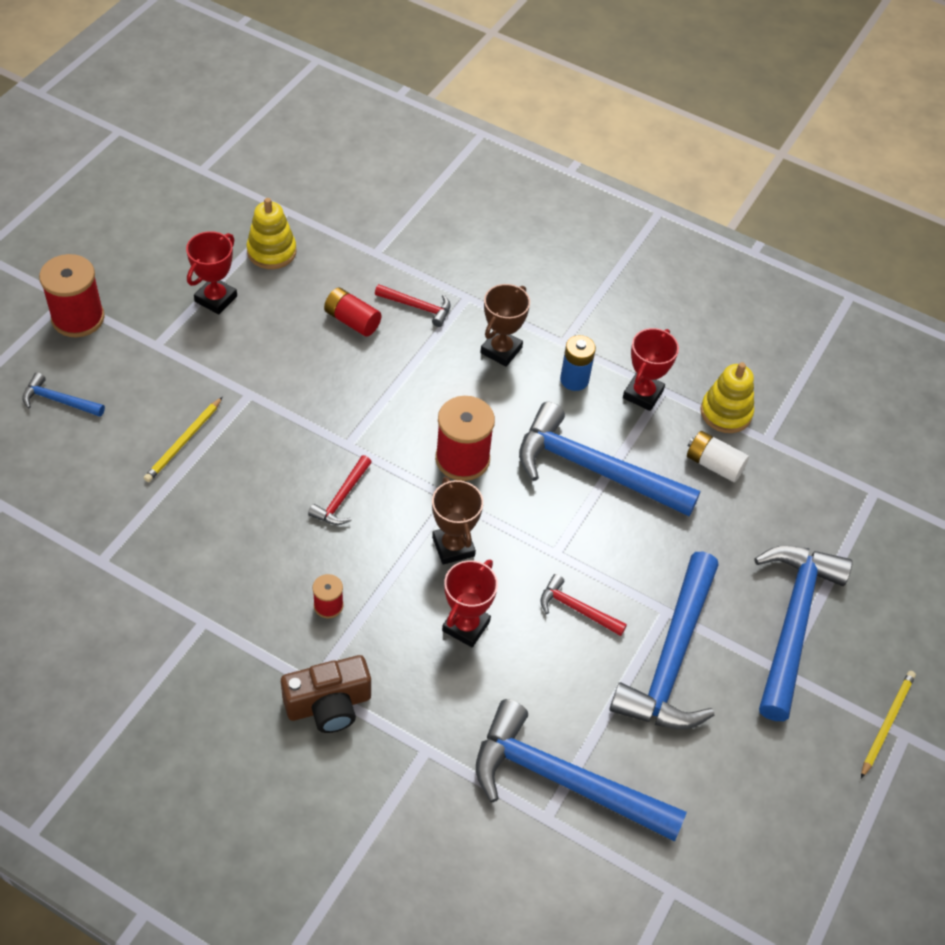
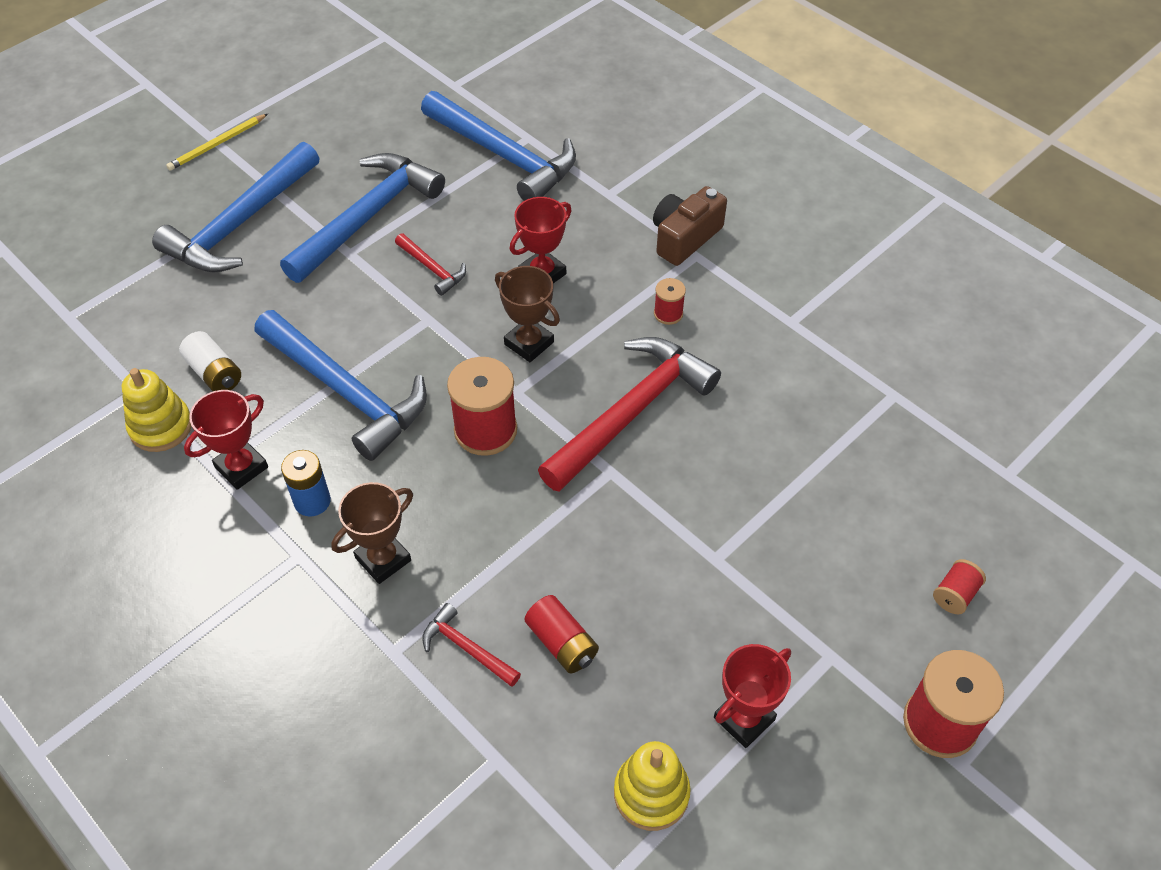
camera: 160 degrees left, 0 degrees up
blue hammer [22,373,105,417] -> red spool [933,559,986,614]
yellow pencil [144,397,223,482] -> none
brown camera [281,655,371,733] -> brown camera turned 45 degrees counterclockwise [653,186,727,266]
red hammer [308,455,372,525] -> red hammer [538,337,721,492], size x2.19
brown trophy [432,477,483,565] -> brown trophy turned 45 degrees counterclockwise [495,266,560,362]

